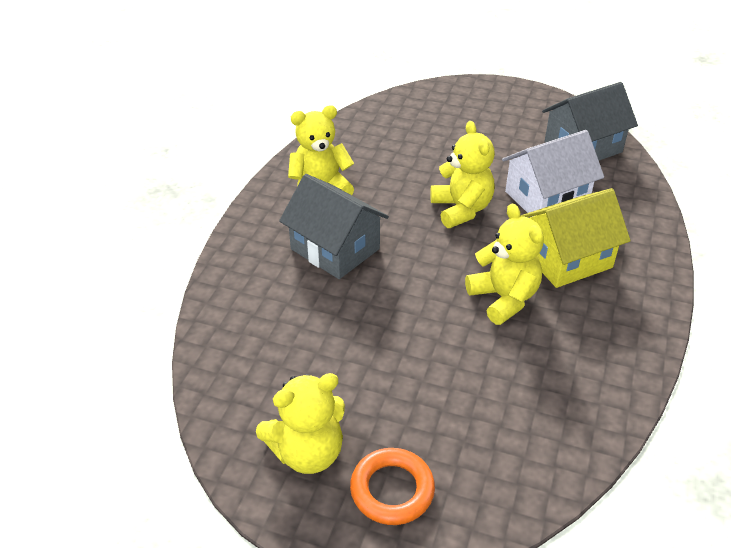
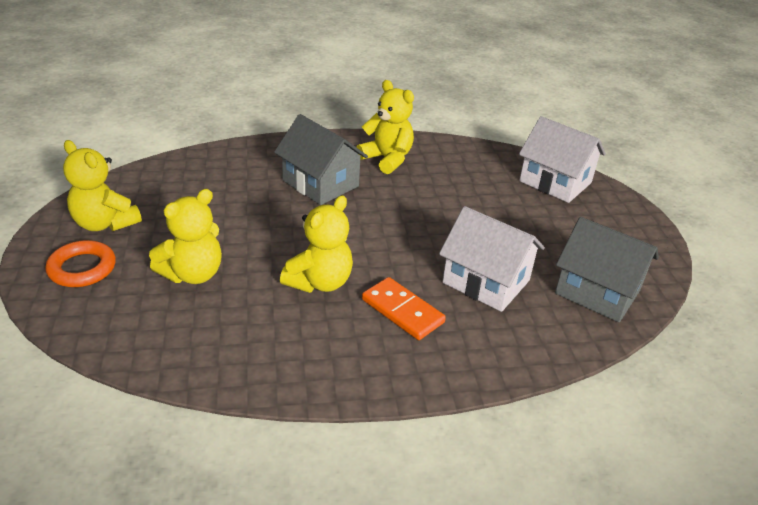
camera: 60 degrees right, 5 degrees down
grey house [279,174,389,279] -> grey house turned 60 degrees counterclockwise [274,114,368,205]
yellow teddy bear [430,121,495,228] -> yellow teddy bear moved to [149,189,222,284]
yellow house [520,188,631,288] -> orange domino [362,277,446,340]
none -> white house [519,116,606,203]

